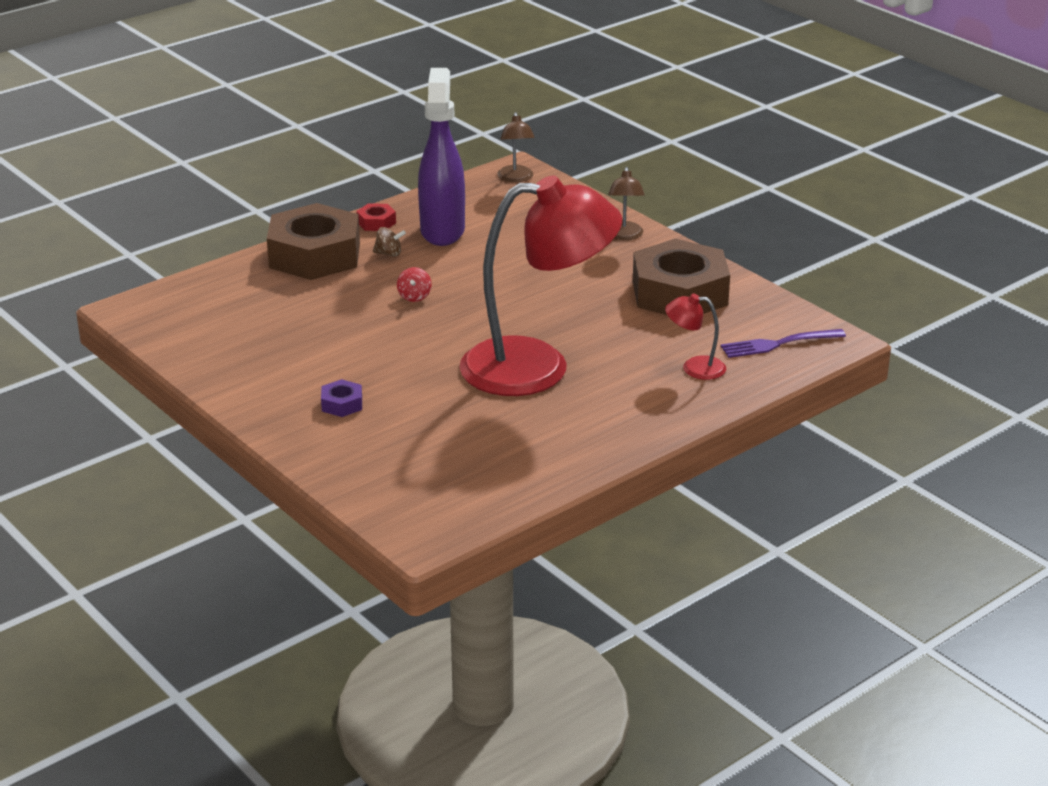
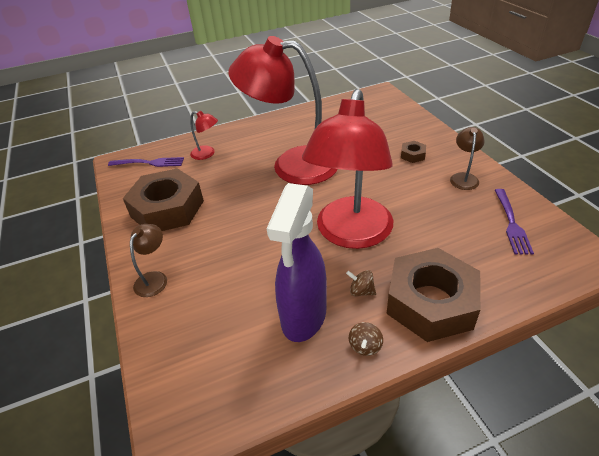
camera: 160 degrees left, 10 degrees up
purple nut [321,379,362,417] -> brown nut [401,141,426,163]
red nut [356,203,396,231] -> brown spinning top [349,322,383,356]
red spinning top [397,267,432,302] -> red lamp [302,89,393,249]
brown lamp [497,112,535,182] -> brown lamp moved to [450,127,485,190]
none -> purple fork [495,189,534,255]

